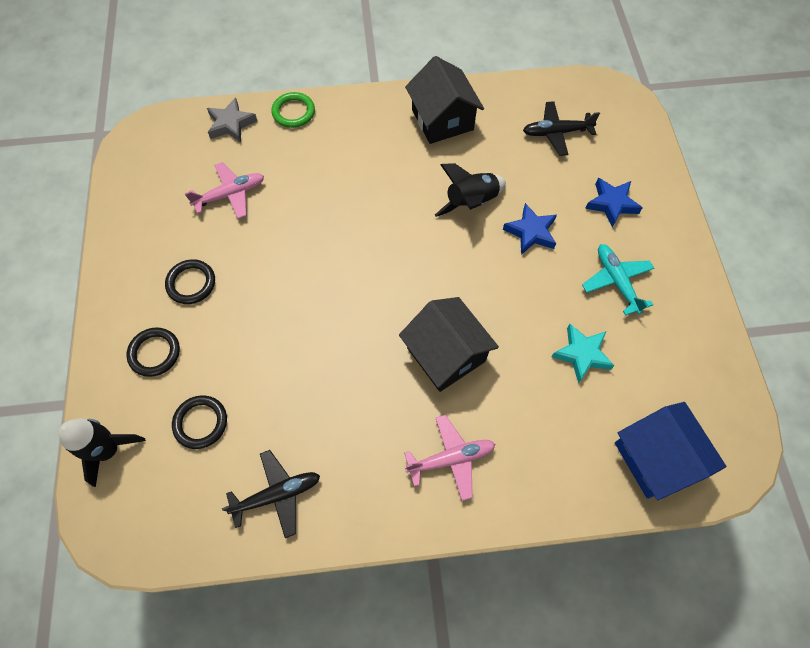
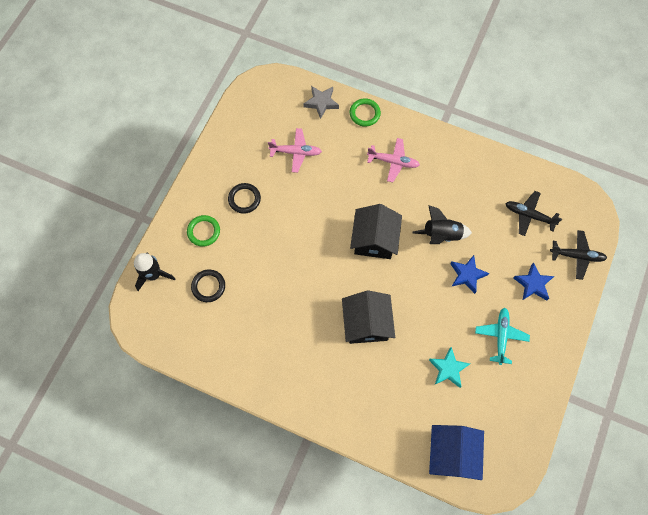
camera: 30 degrees right, 5 degrees up
black ring [126,327,180,377] -> green ring [187,215,220,246]
black plane [222,450,320,538] -> black plane moved to [550,230,607,280]
pink plane [404,415,495,501] -> pink plane moved to [367,138,420,182]
black house [405,56,484,144] -> black house moved to [350,204,402,259]

